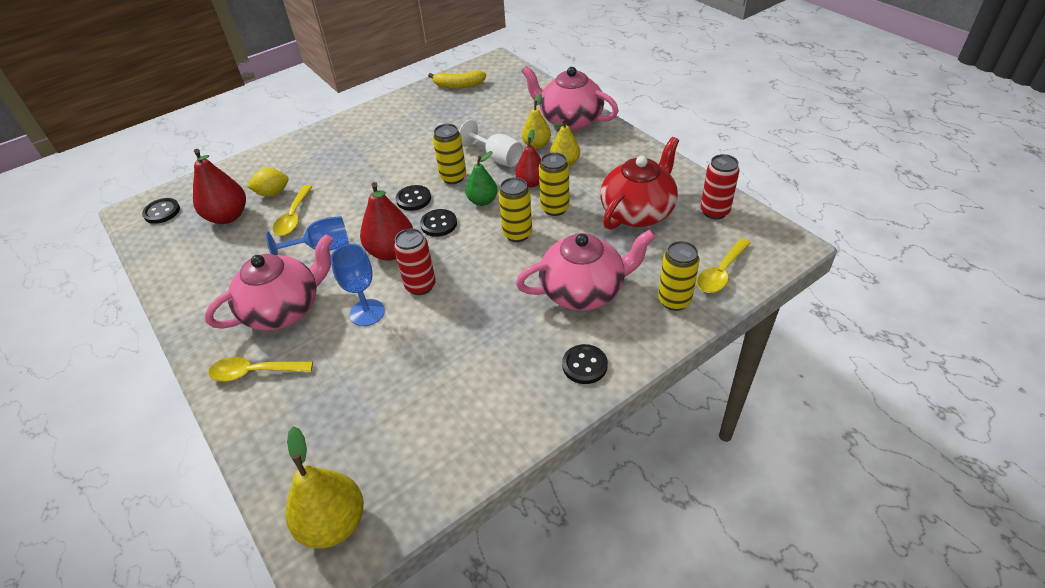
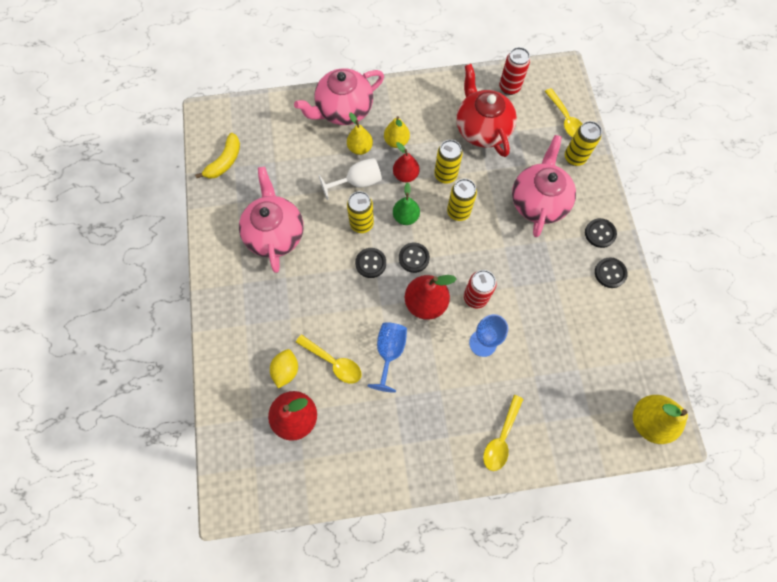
camera: 65 degrees left, 25 degrees up
black button [142,198,180,224] -> black button moved to [595,258,628,288]
pink teapot [205,234,333,331] -> pink teapot moved to [239,167,304,273]

